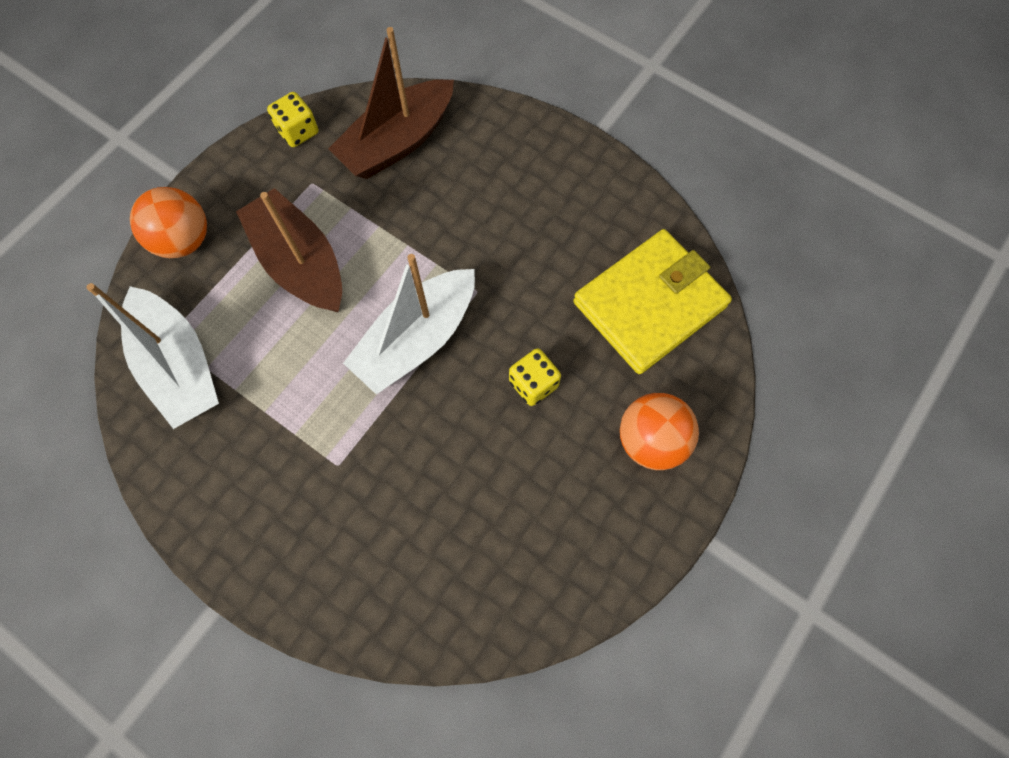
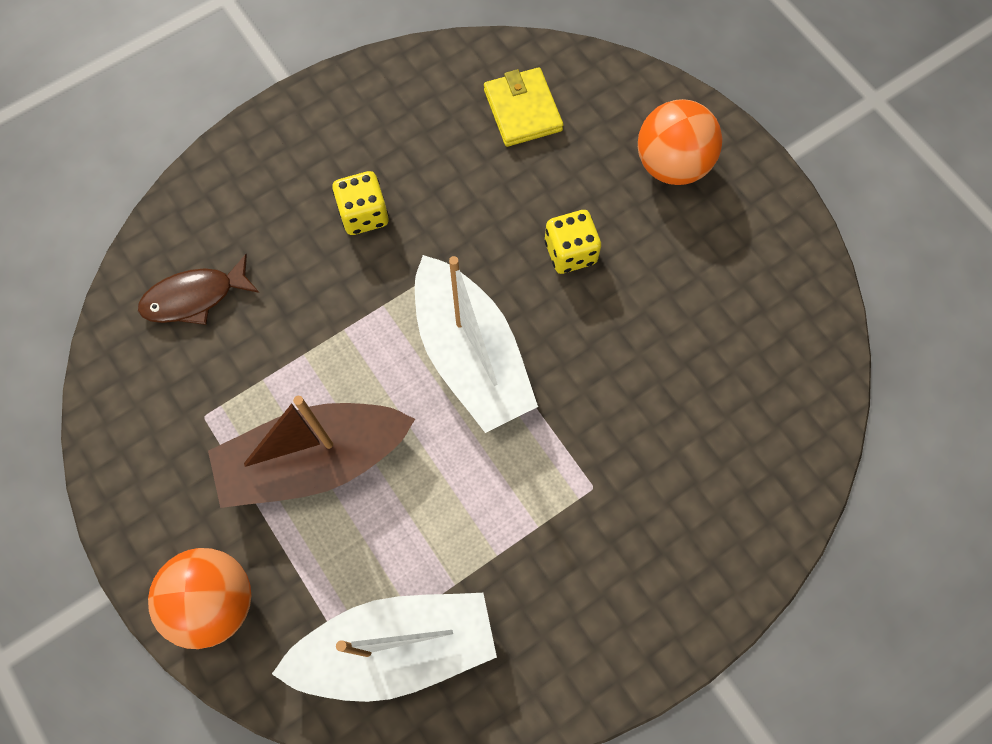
camera: 70 degrees left, 0 degrees up
yellow dice [267,92,318,147] -> yellow dice moved to [332,171,389,235]
brown boat [328,27,454,179] -> brown fish [138,254,259,325]
yellow wallet [573,229,732,374] -> yellow wallet [484,67,563,147], size x0.53

